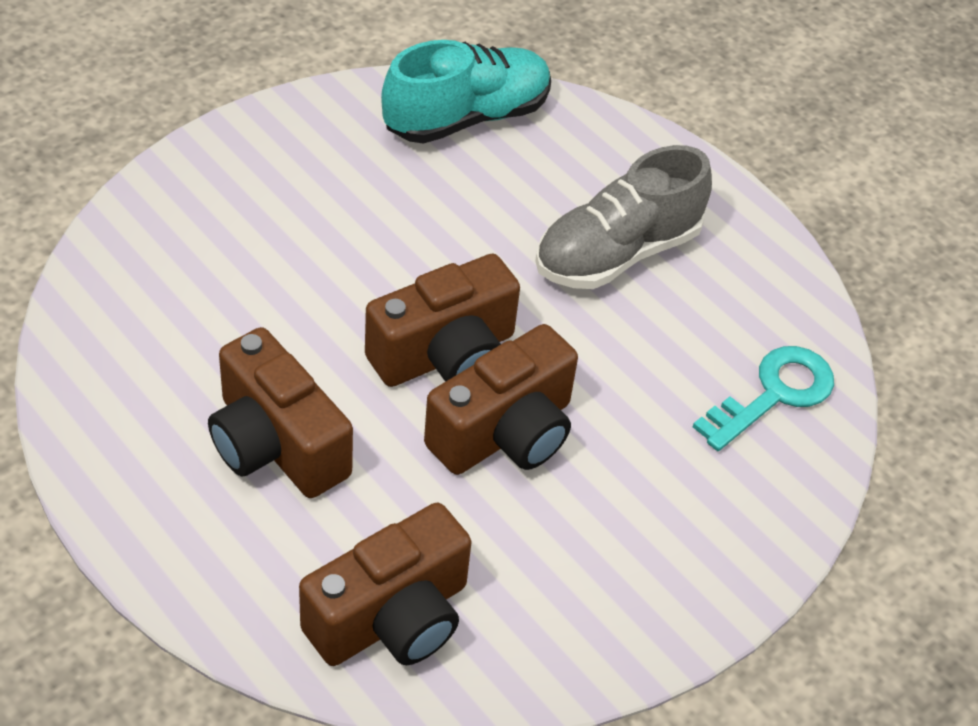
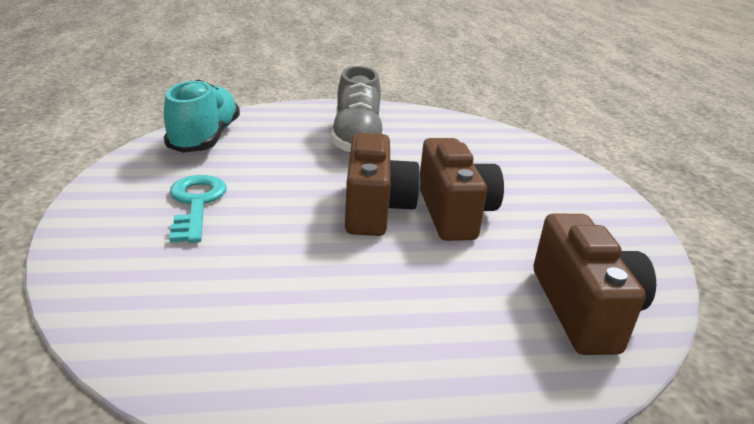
camera: 55 degrees left, 20 degrees down
brown camera [208,327,353,498] -> none
turquoise key [693,346,834,451] -> turquoise key moved to [169,175,226,243]

